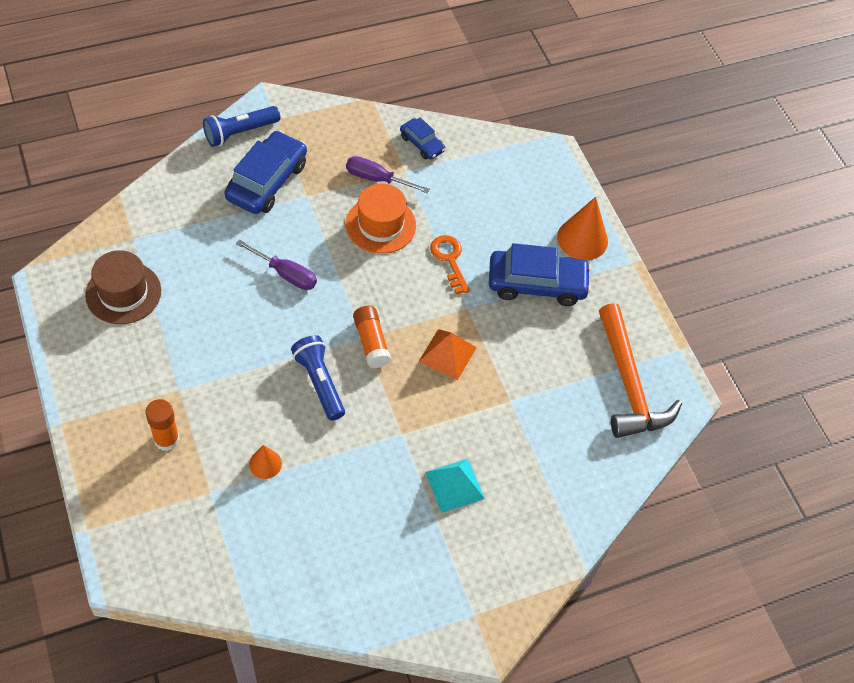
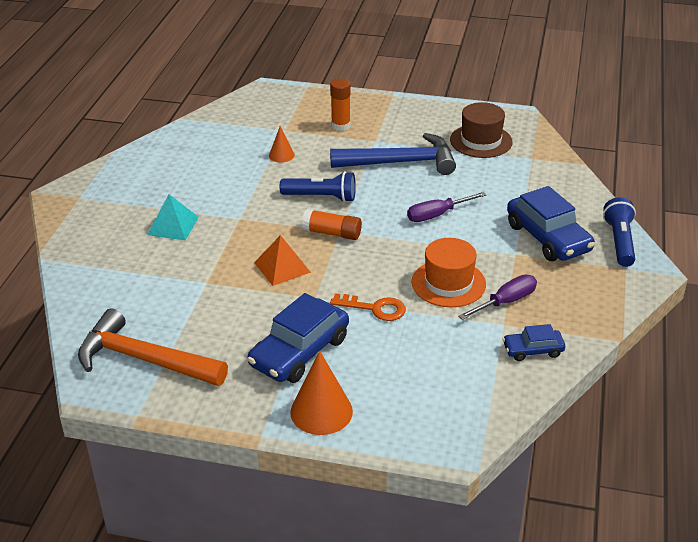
camera: 130 degrees right, 20 degrees down
none -> blue hammer [330,133,456,175]

